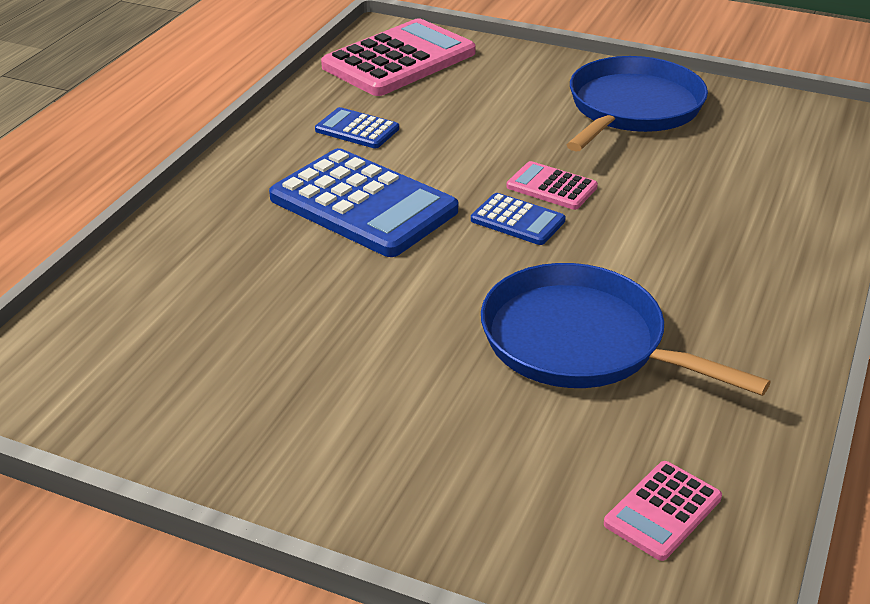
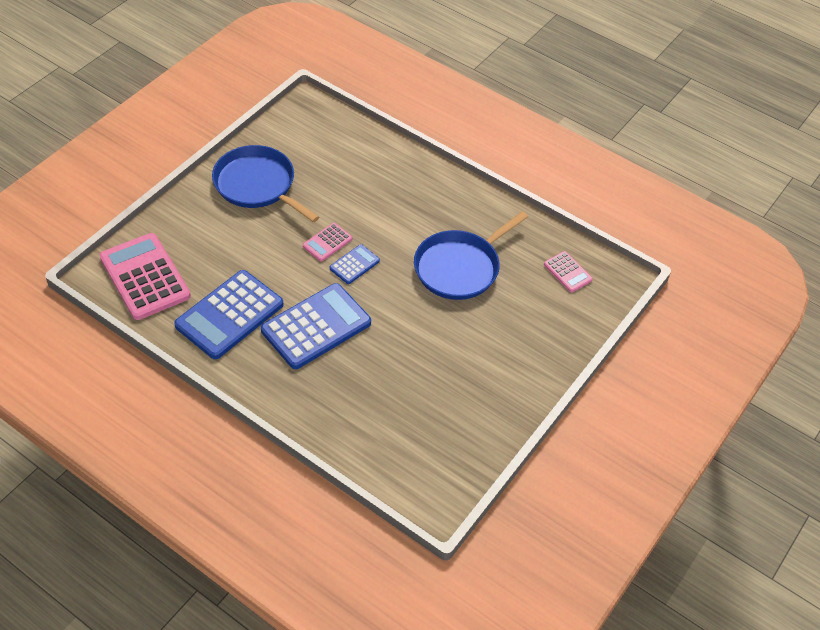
camera: 80 degrees left, 15 degrees up
blue calculator [315,107,399,148] -> blue calculator [174,270,284,359], size x2.06

